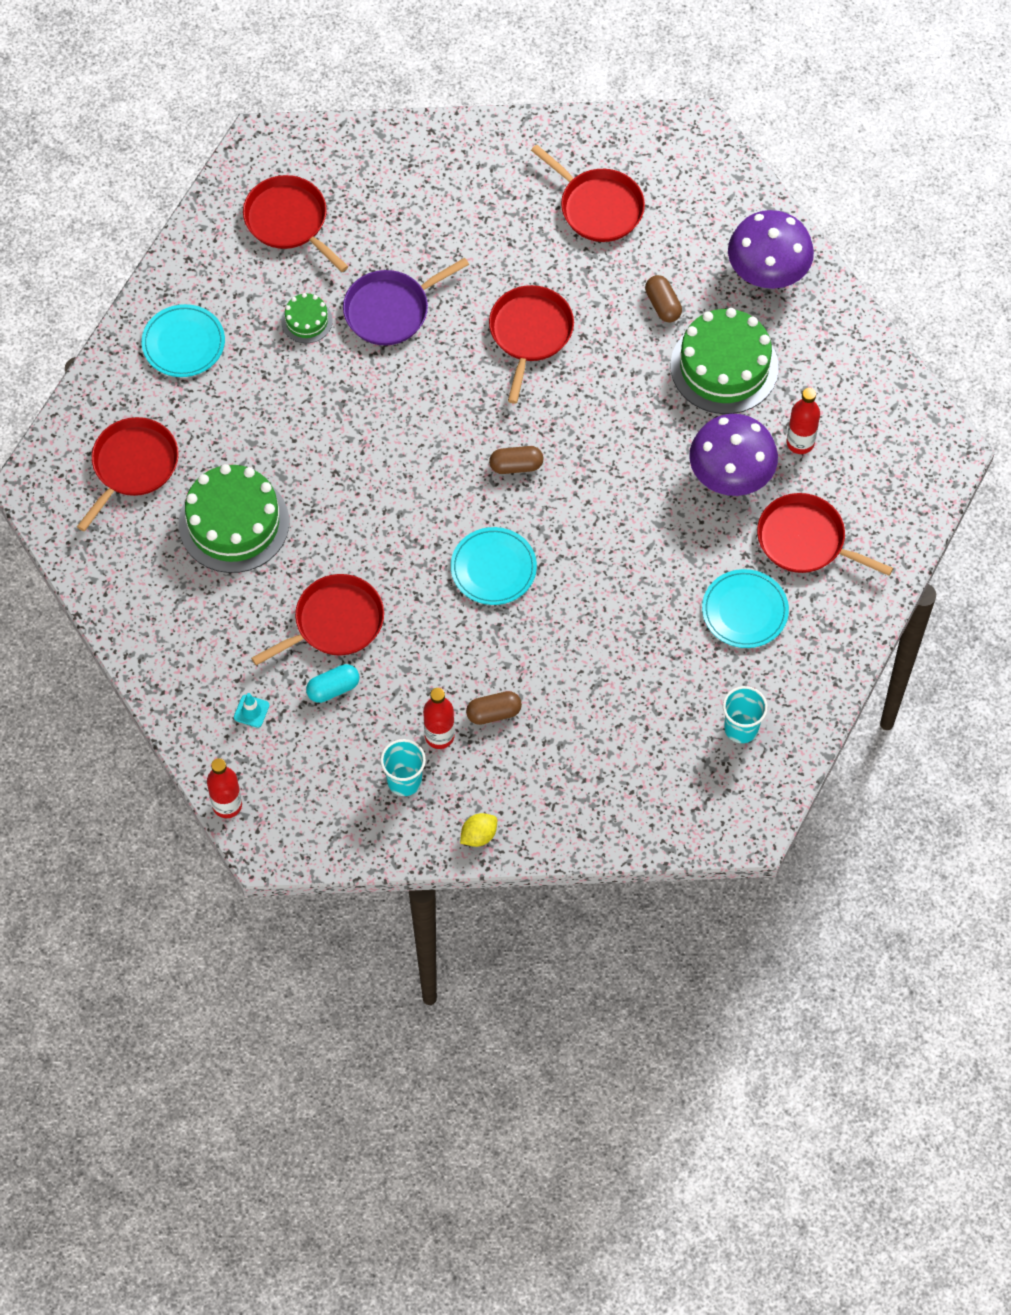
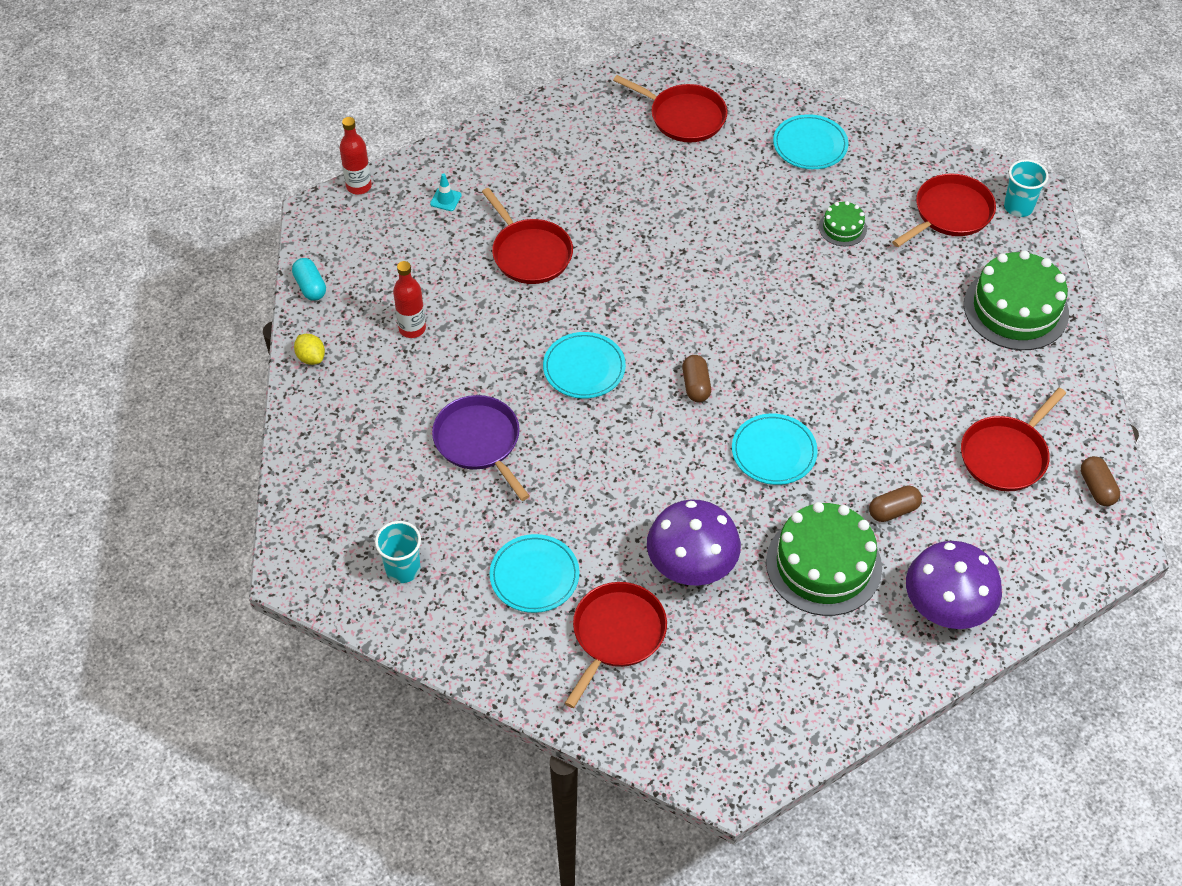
camera: 90 degrees right, 10 degrees down
green cake [179,464,289,573] -> green cake moved to [964,250,1069,350]
turquoise capsule [306,664,359,703] -> turquoise capsule moved to [292,258,326,301]
purple pan [343,258,469,345] -> purple pan moved to [432,395,530,501]
turquoise cup [380,739,426,796] -> turquoise cup moved to [1004,159,1049,217]
brown capsule [466,691,522,725] -> brown capsule moved to [1081,456,1120,506]
red pan [489,285,574,404] -> none
red bottle [786,388,820,454] -> none
none -> turquoise plate [732,414,818,485]

